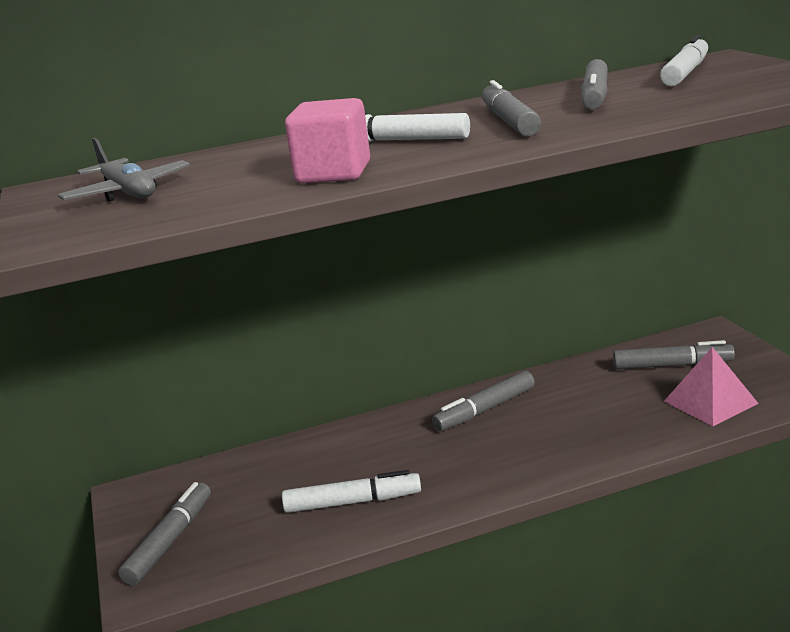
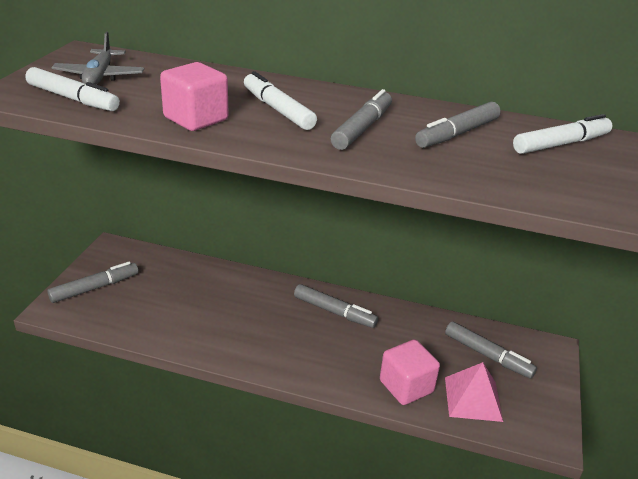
camera: 30 degrees right, 10 degrees up
white marker [282,470,421,513] -> white marker moved to [25,67,120,111]
grey marker [432,371,535,431] -> grey marker turned 150 degrees counterclockwise [294,284,378,328]
none -> pink cube [380,339,440,405]

